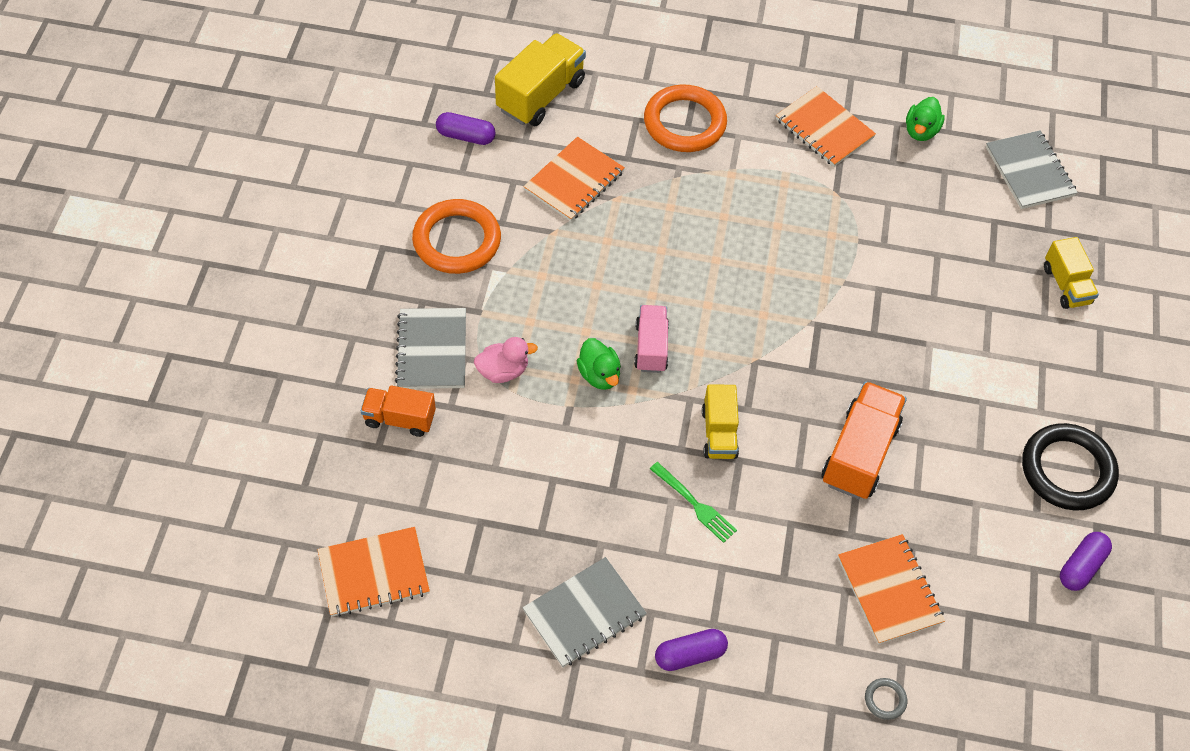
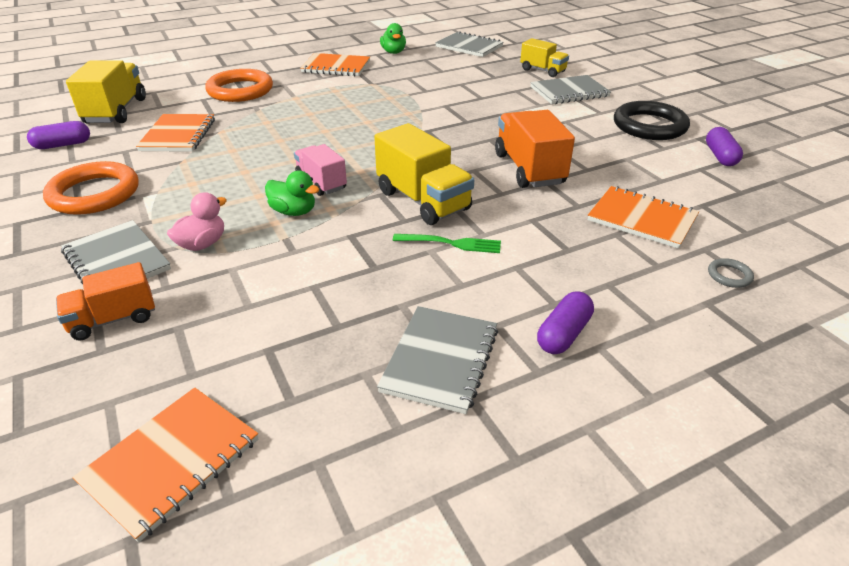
camera: 35 degrees left, 20 degrees down
yellow truck [702,384,739,459] -> yellow truck [374,123,474,225], size x1.60
none -> grey notebook [530,75,611,104]

